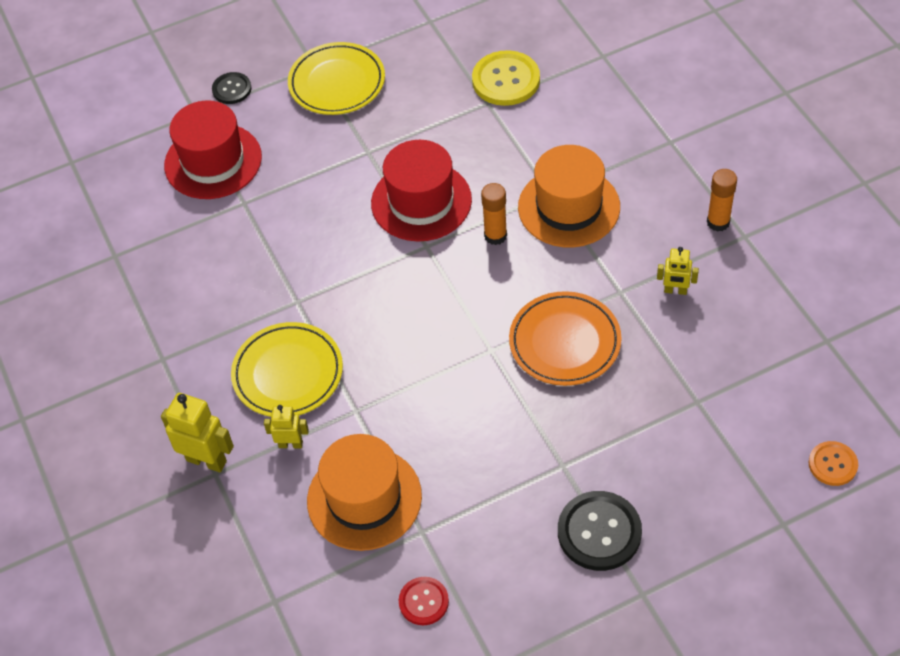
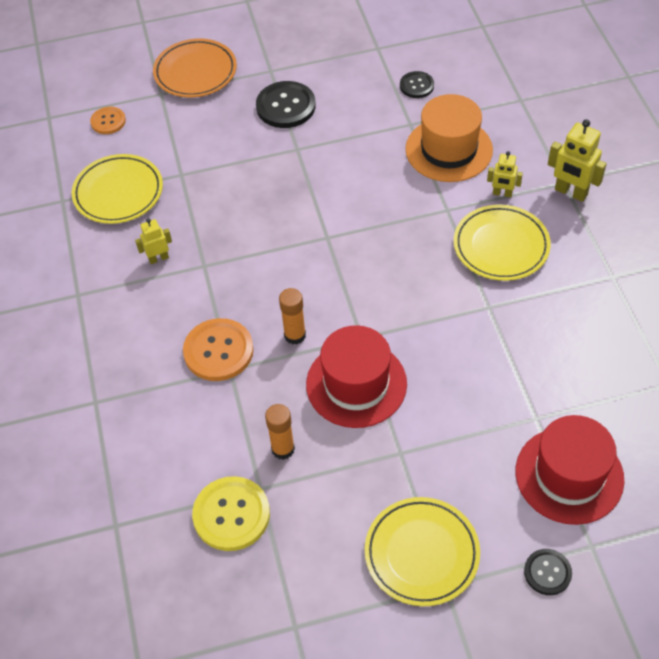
camera: 170 degrees left, 0 degrees up
red button [399,577,449,625] -> black button [400,71,434,98]
orange plate [509,291,622,386] -> orange plate moved to [153,39,237,98]
orange hat [518,145,620,247] -> orange button [183,318,254,381]
yellow robot [657,247,699,295] -> yellow robot turned 45 degrees counterclockwise [135,218,172,264]
orange glue stick [707,169,737,232] -> orange glue stick moved to [265,404,295,460]
none -> yellow plate [72,154,163,224]

